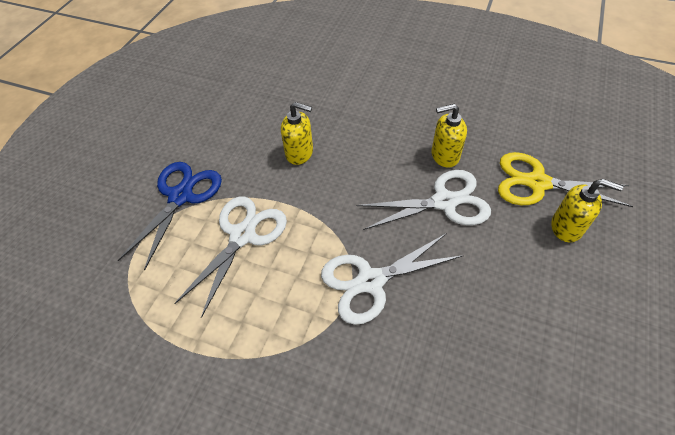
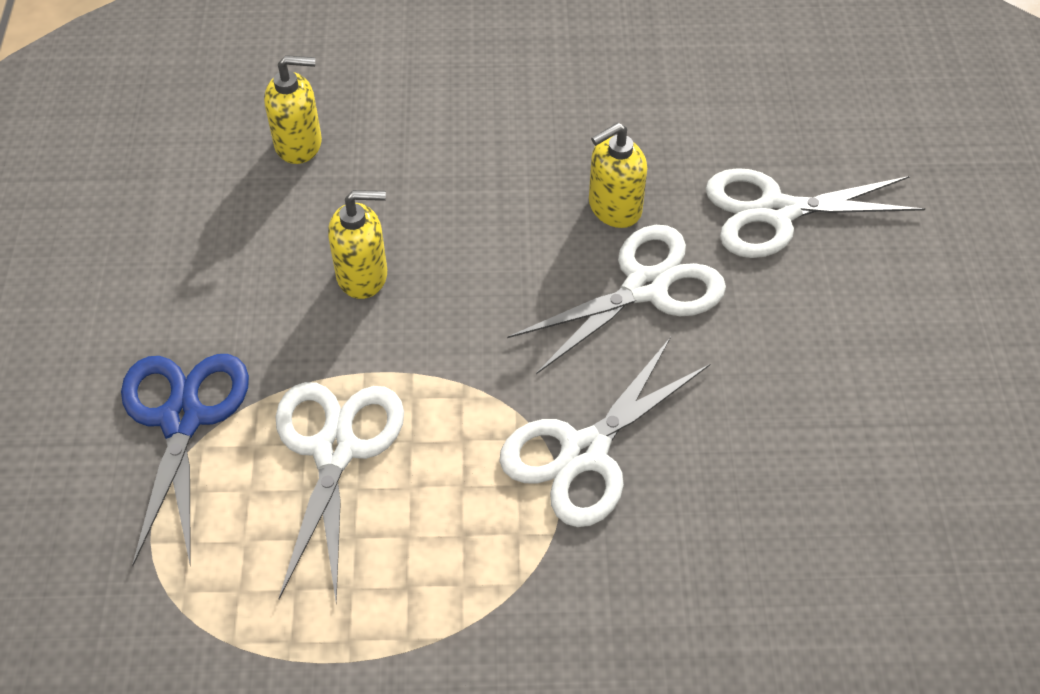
camera: 25 degrees left, 0 degrees up
yellow scissors [498,152,633,207] -> white scissors [705,168,925,258]
yellow soap dispenser [551,179,623,242] -> yellow soap dispenser moved to [264,55,322,164]

